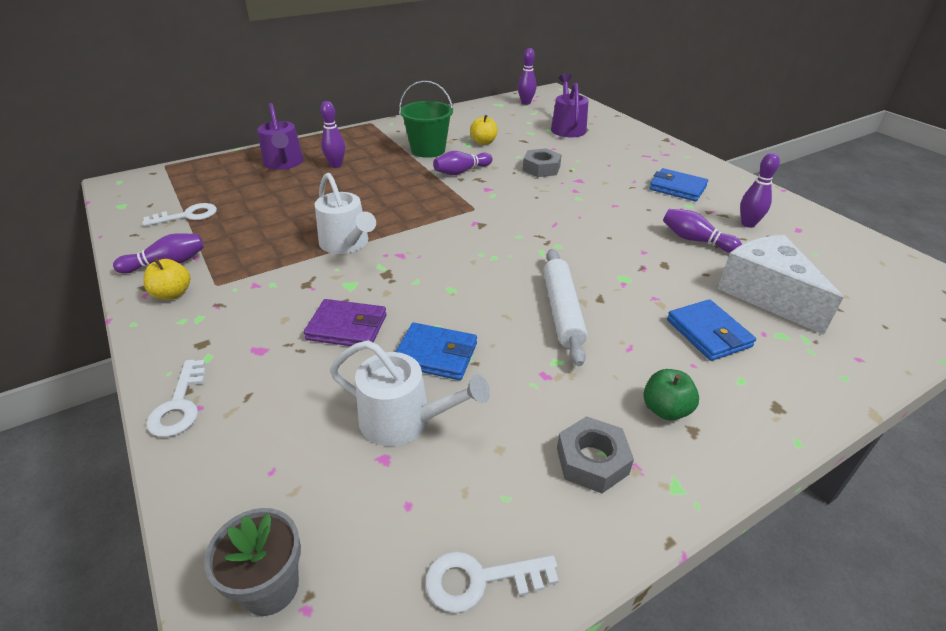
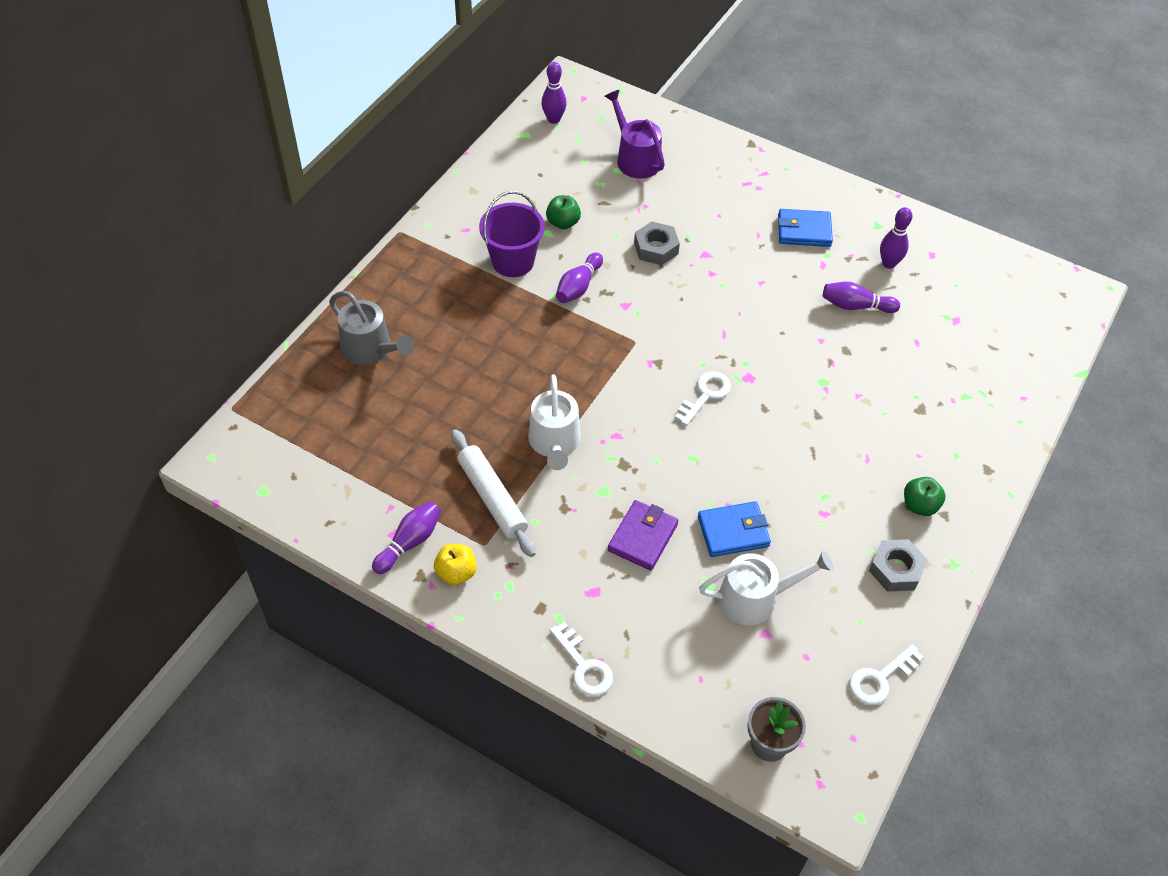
camera: 30 degrees left, 15 degrees up
white key [142,203,217,226] -> white key moved to [675,371,731,426]
purple watering can [257,103,304,170] -> grey watering can [329,291,414,365]
purple wallet [304,299,387,349] -> purple wallet turned 45 degrees counterclockwise [608,500,678,571]
white watering can [315,173,376,254] -> white watering can turned 60 degrees clockwise [528,374,581,470]
purple bowling pin [320,101,345,168] -> none
green bucket [399,80,453,158] -> purple bucket [479,191,545,277]
yellow apple [470,115,498,145] -> green apple [546,195,581,229]
white rolling pin [543,249,587,366] -> white rolling pin moved to [451,429,536,557]
blue wallet [667,299,756,361] -> none
white cheese [717,235,844,335] -> none

